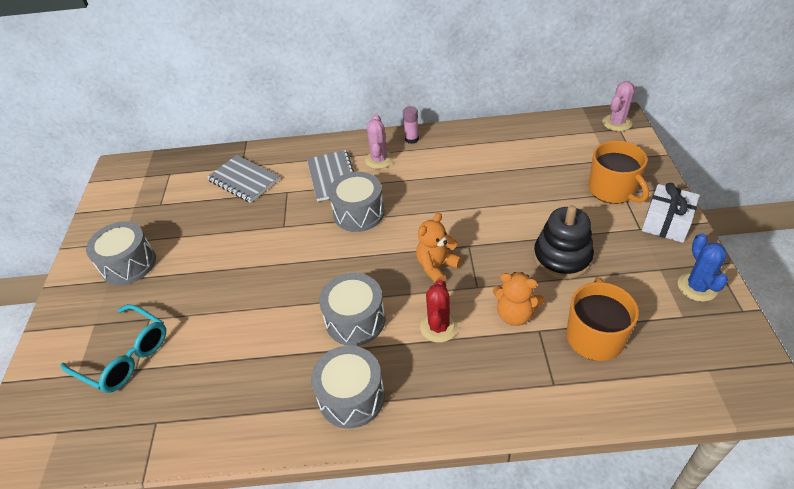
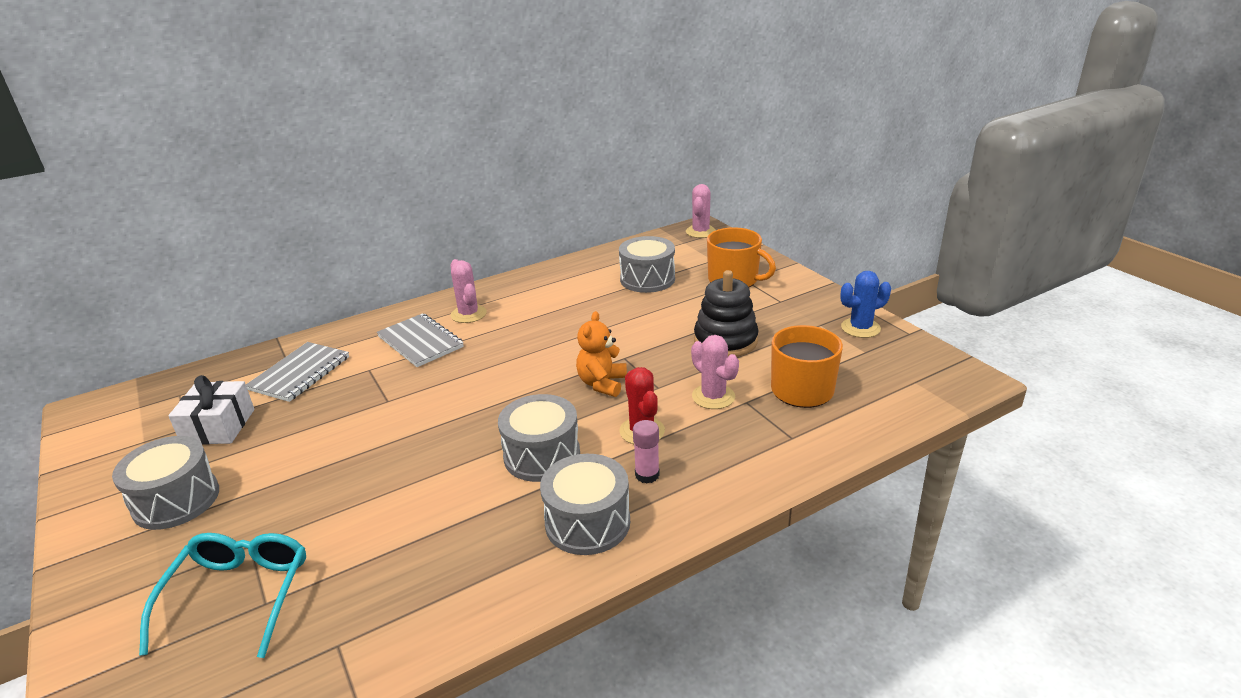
camera: 30 degrees left, 15 degrees down
turquoise glasses [60,304,166,393] -> turquoise glasses turned 90 degrees counterclockwise [139,533,306,658]
grey notebook [207,155,280,203] -> grey notebook turned 75 degrees counterclockwise [246,342,349,402]
grey drum [329,172,385,232] -> grey drum moved to [619,236,675,293]
pink glue stick [403,106,419,144] -> pink glue stick moved to [633,420,660,483]
orange teddy bear [493,272,545,326] -> pink cactus [691,335,739,409]
white gift [642,183,700,243] -> white gift moved to [168,375,254,445]
blue cactus [678,233,728,302] -> blue cactus turned 75 degrees counterclockwise [840,271,891,338]

